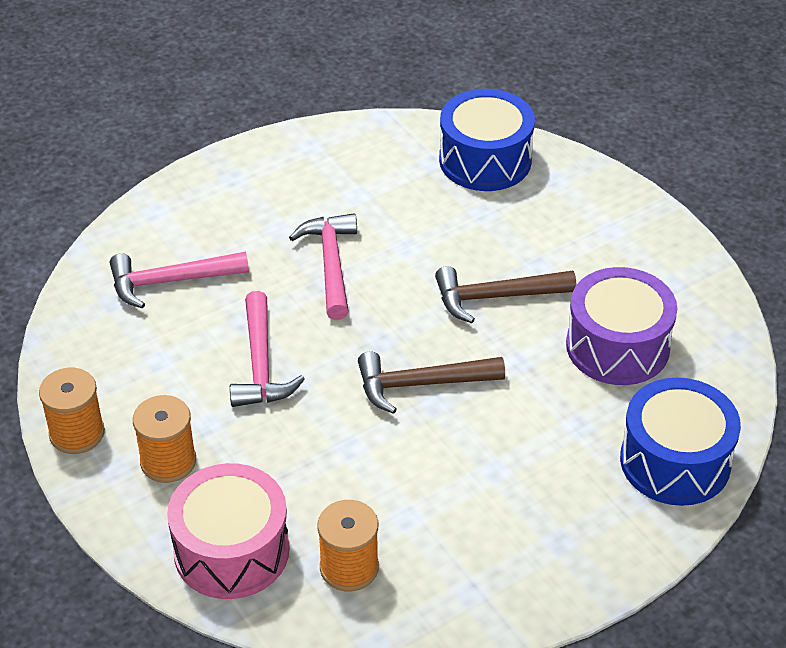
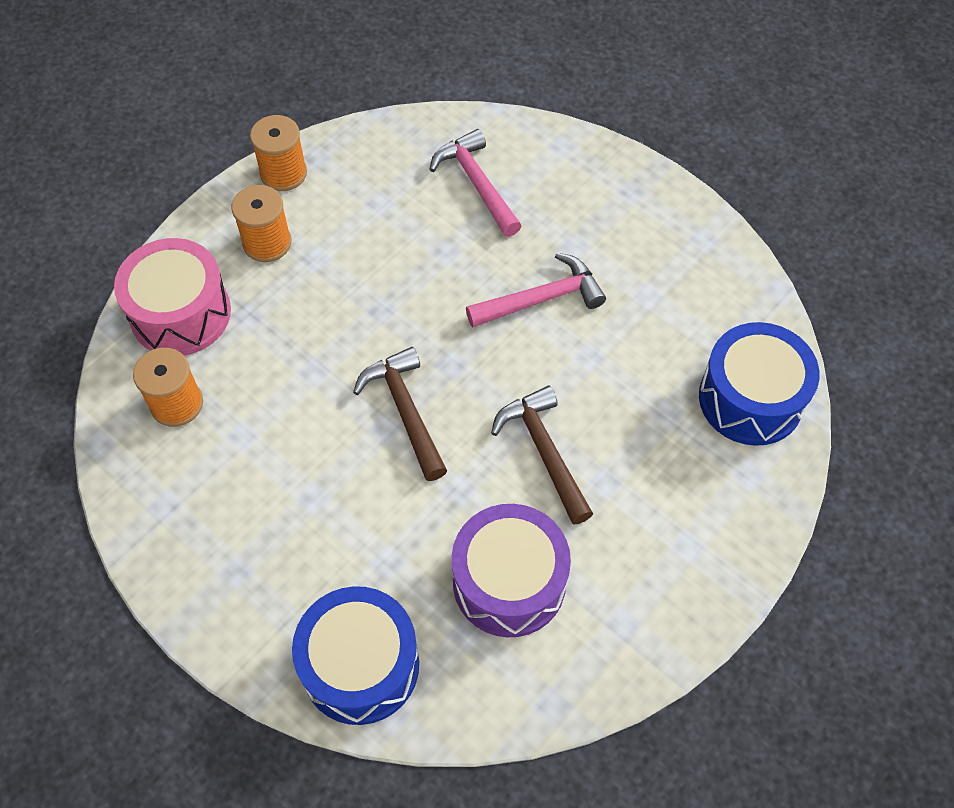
camera: 75 degrees right, 15 degrees up
pink hammer [230,291,305,407] -> none

